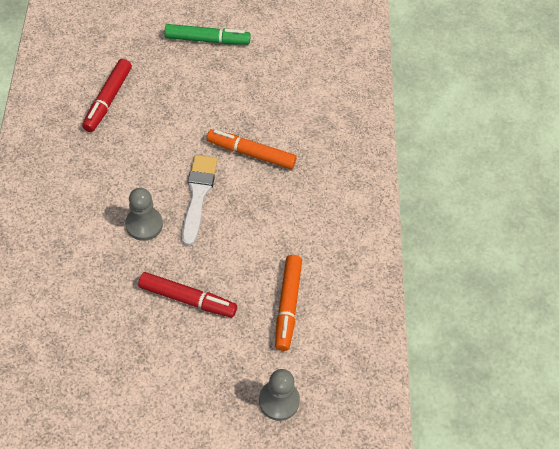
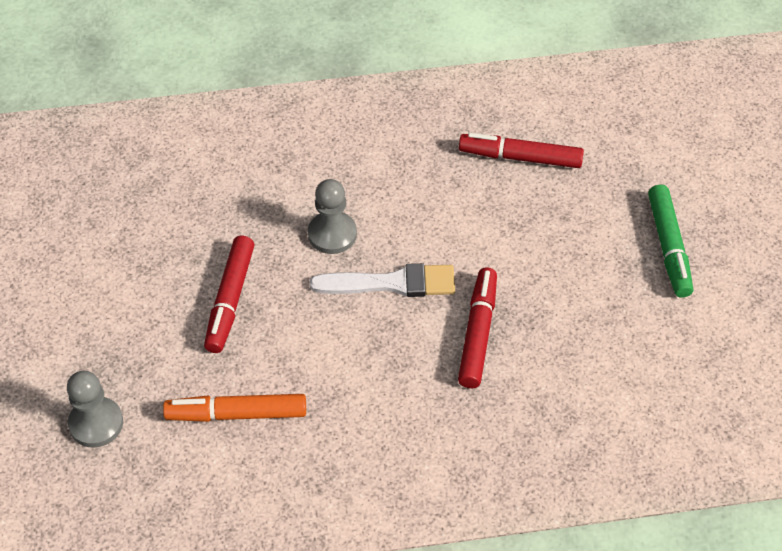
camera: 85 degrees right, 5 degrees down
orange marker [207,129,296,169] -> red marker [458,267,497,388]

